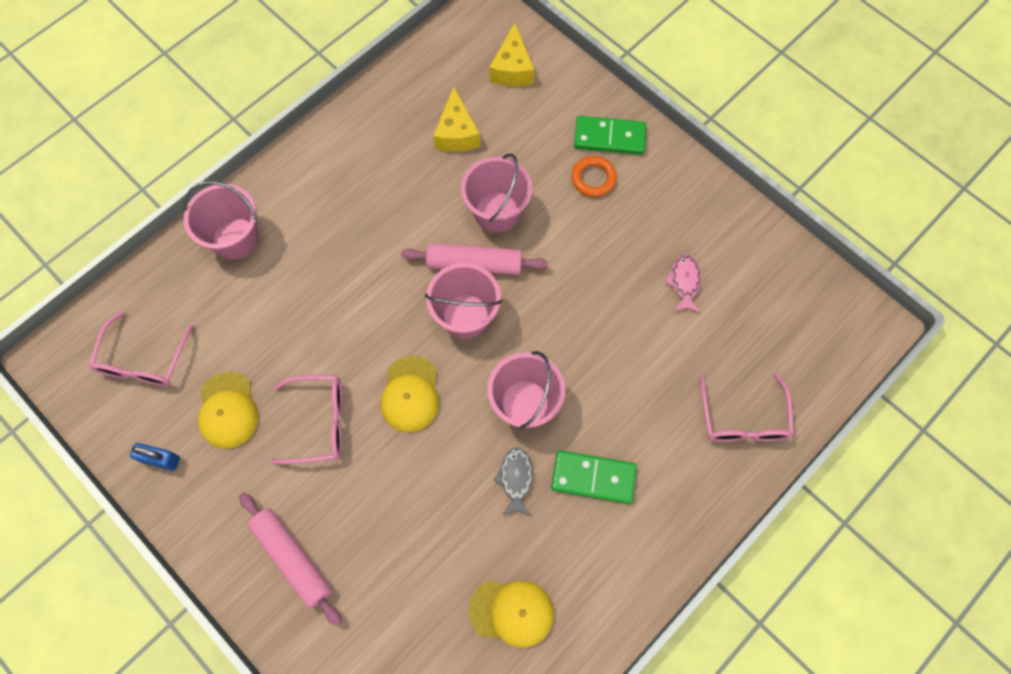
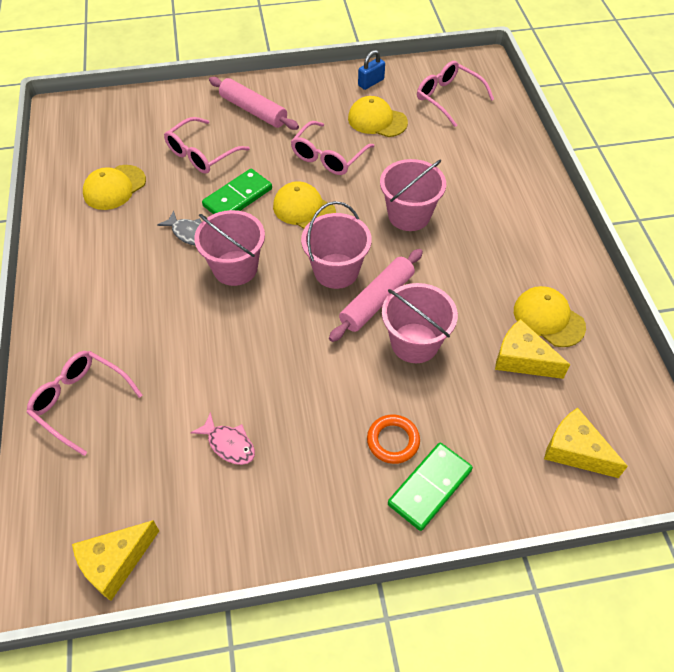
camera: 125 degrees right, 15 degrees down
pink bucket [183,181,259,260] -> pink bucket moved to [380,159,446,231]
pink rolling pin [239,493,342,626] -> pink rolling pin turned 45 degrees clockwise [209,77,299,130]
green domino [551,450,637,504] -> green domino moved to [202,169,272,214]
none -> yellow cheese [72,520,159,601]
none -> pink glasses [164,117,250,174]
none -> yellow cap [514,286,586,347]

